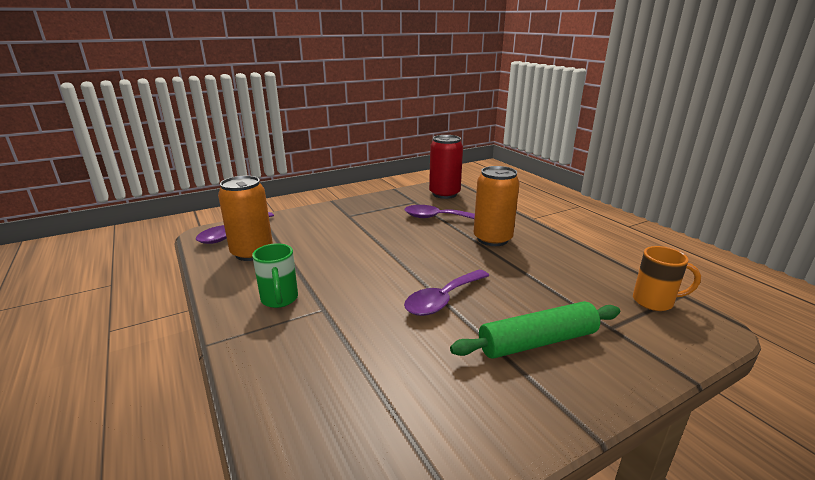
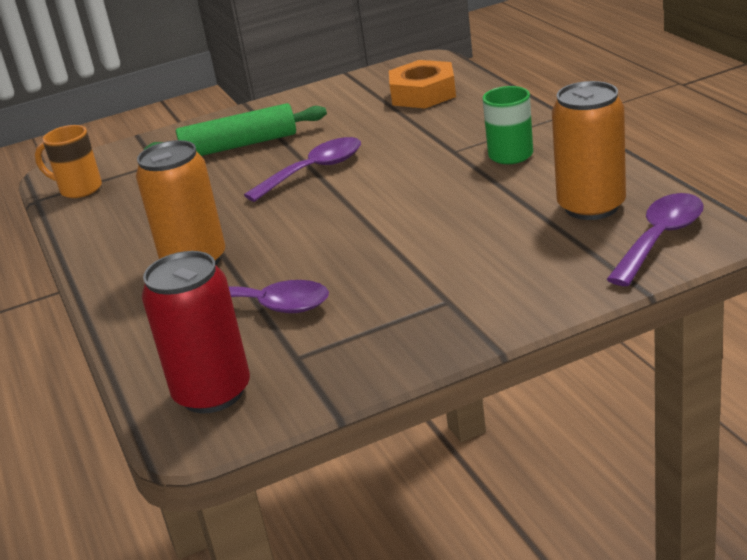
camera: 170 degrees left, 5 degrees up
none -> orange nut [389,60,456,108]

